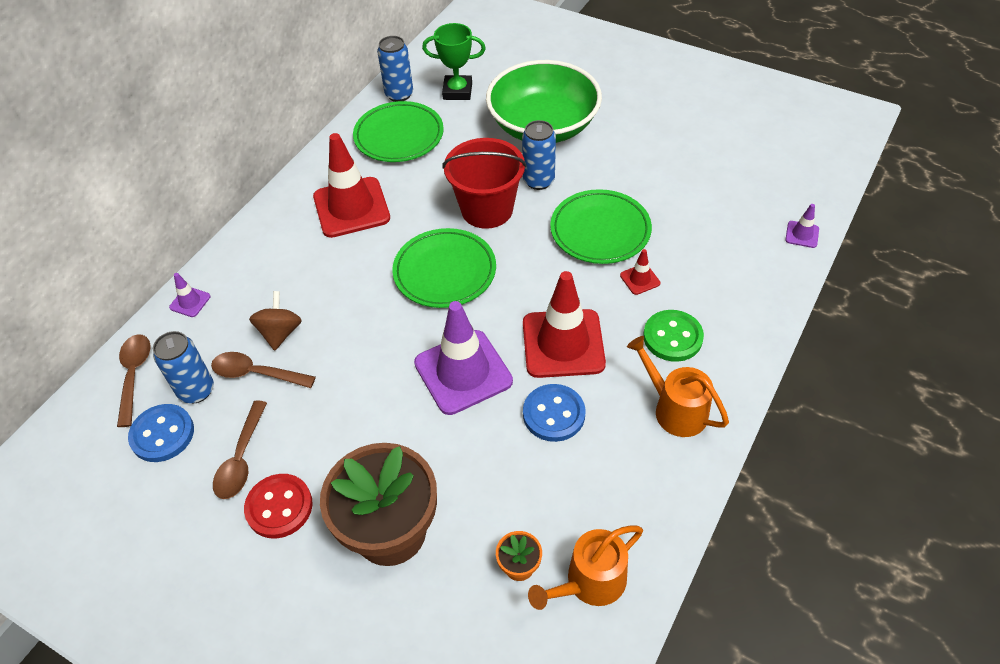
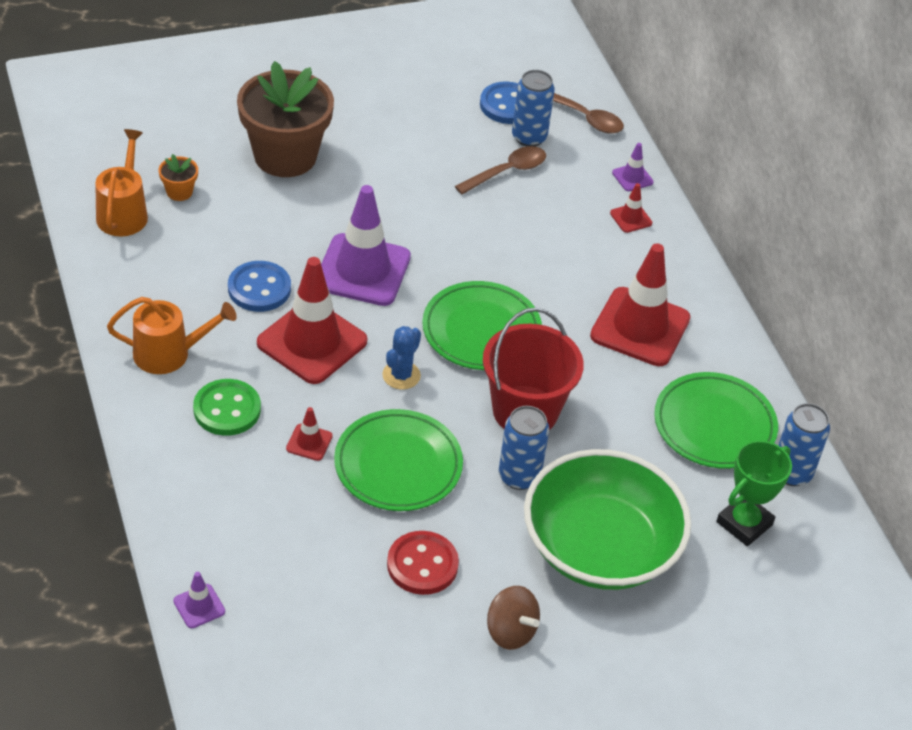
camera: 125 degrees right, 5 degrees down
brown spoon [213,400,267,499] -> none
red button [244,474,313,539] -> red button moved to [387,531,459,595]
brown spinning top [249,291,302,351] -> brown spinning top moved to [487,586,540,650]
none -> blue cactus [382,326,421,390]
none -> red traffic cone [610,183,652,233]

